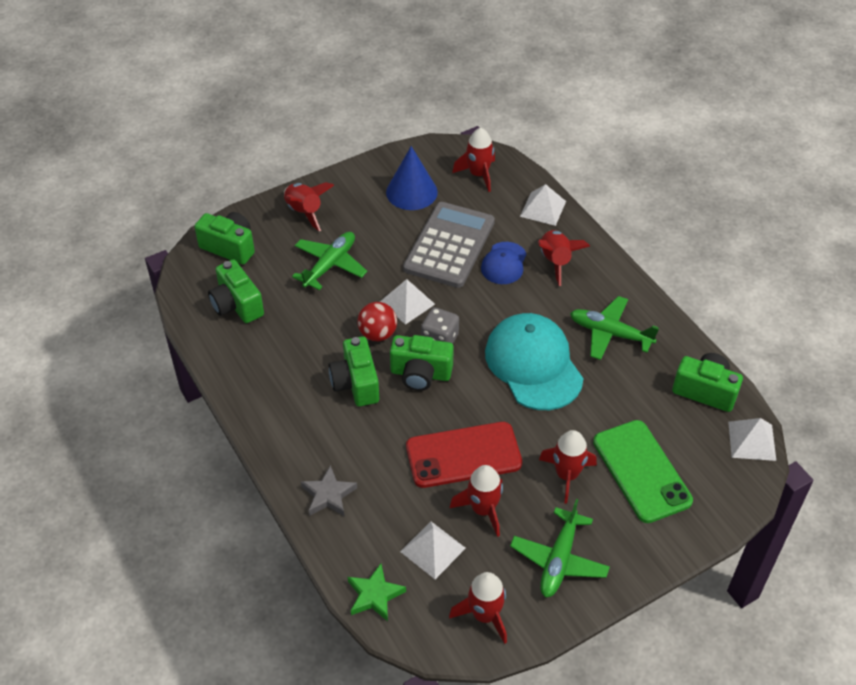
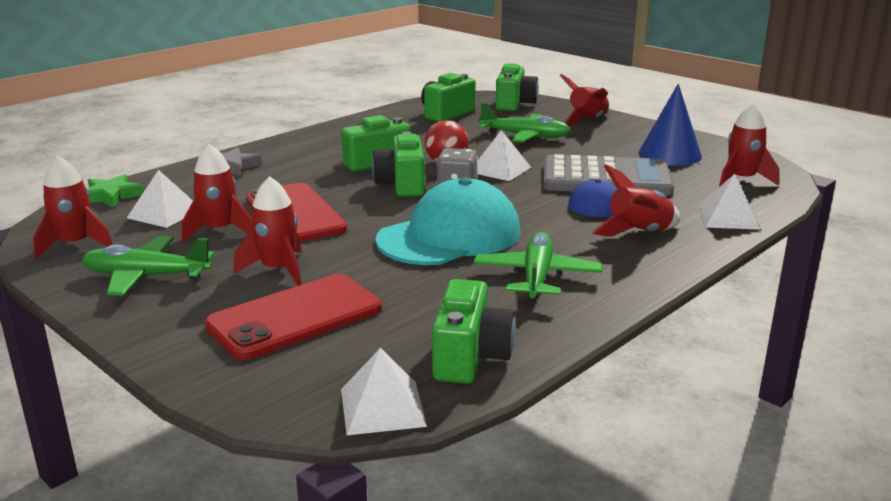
camera: 75 degrees right, 25 degrees down
green phone [593,420,693,523] -> red phone [204,274,382,360]

